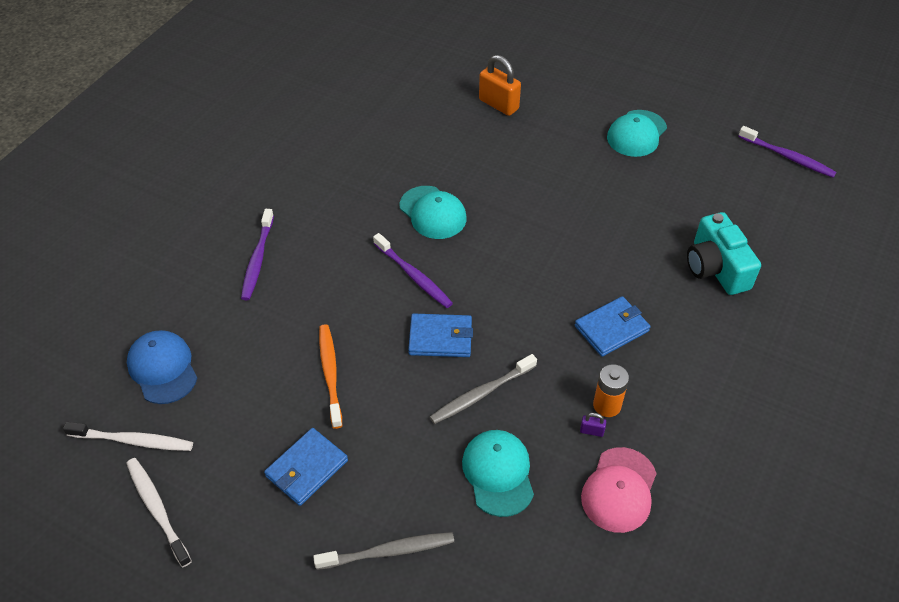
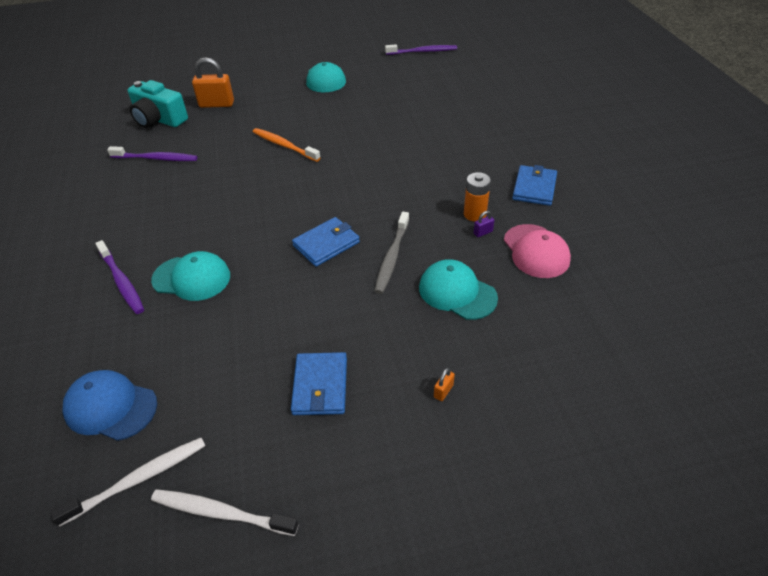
camera: 40 degrees left, 5 degrees down
grey toothbrush [313,532,454,570] -> orange padlock [434,368,455,401]
orange toothbrush [319,324,342,429] -> orange toothbrush moved to [253,128,320,162]
purple toothbrush [373,233,453,308] -> purple toothbrush moved to [107,146,198,161]
turquoise cap [400,186,467,239] -> turquoise cap moved to [151,251,230,301]
blue wallet [575,296,650,357] -> blue wallet moved to [512,165,557,206]
turquoise camera [687,212,761,295] -> turquoise camera moved to [128,80,188,128]

